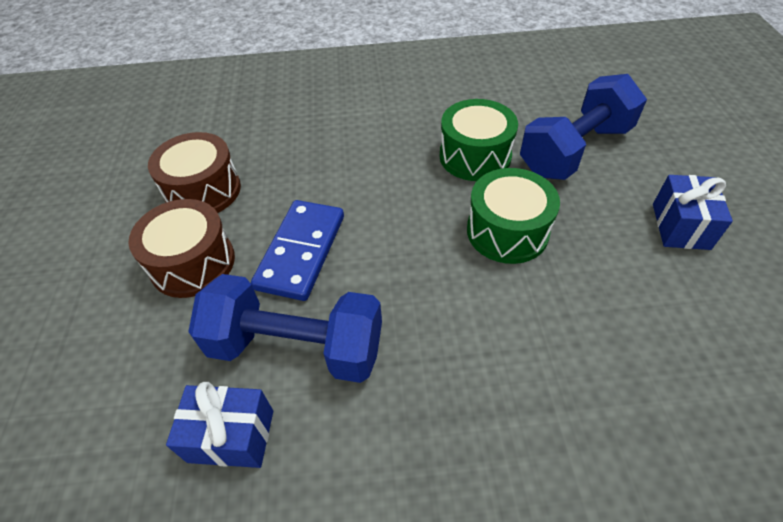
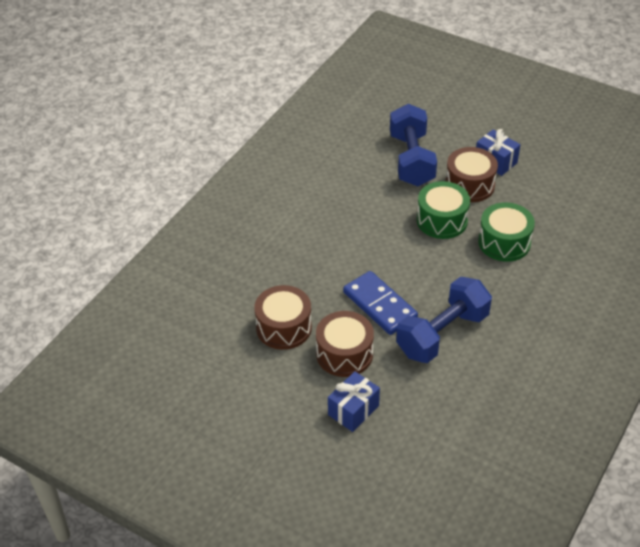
camera: 55 degrees left, 5 degrees down
blue gift [166,382,273,468] -> blue gift moved to [328,371,380,432]
green drum [440,99,518,181] -> green drum moved to [478,202,535,262]
none -> brown drum [446,147,498,202]

